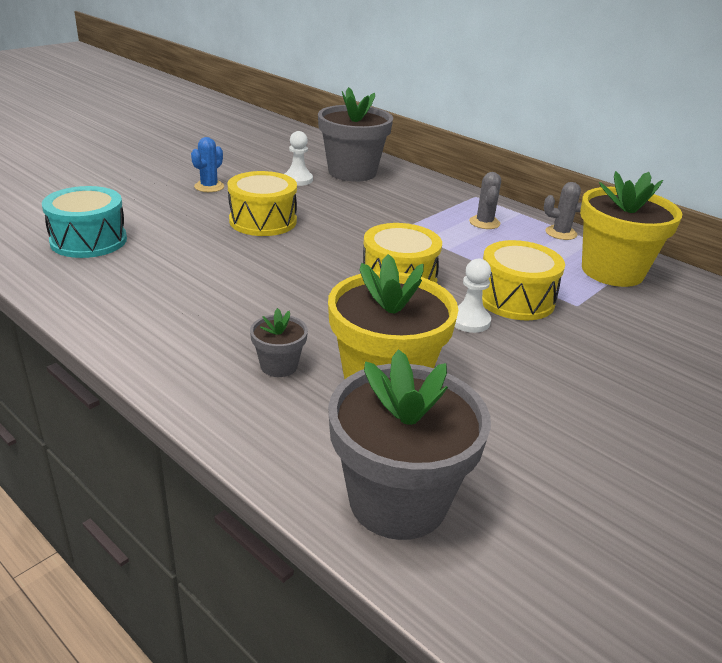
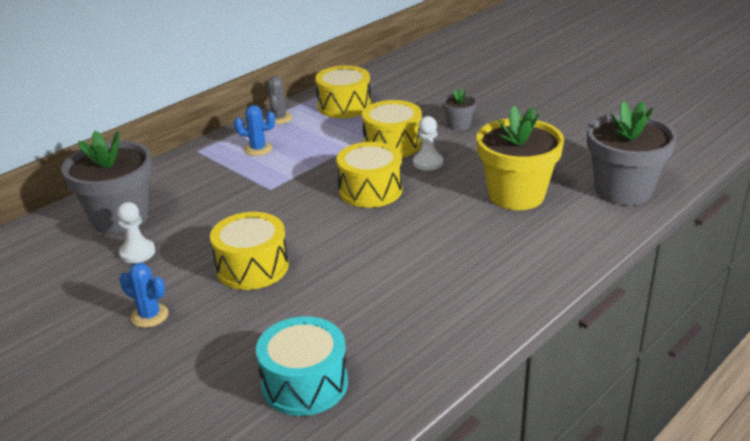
camera: 85 degrees left, 0 degrees up
grey flower pot [250,308,308,377] -> grey flower pot moved to [442,89,477,130]
grey cactus [469,172,501,229] -> blue cactus [234,105,275,156]
yellow flower pot [580,171,682,287] -> yellow drum [315,66,371,118]

